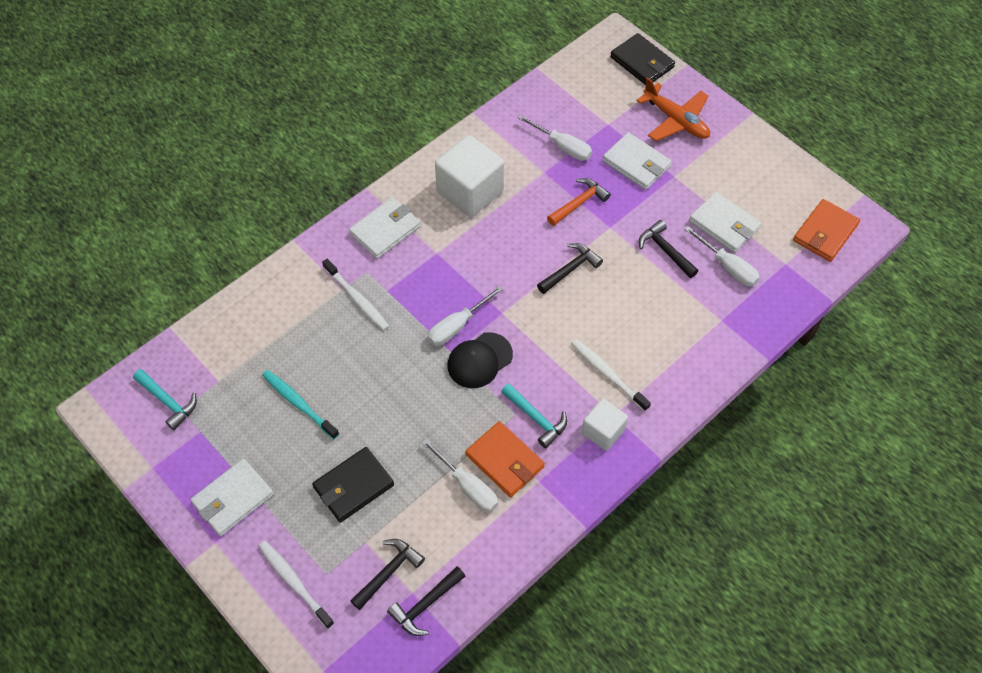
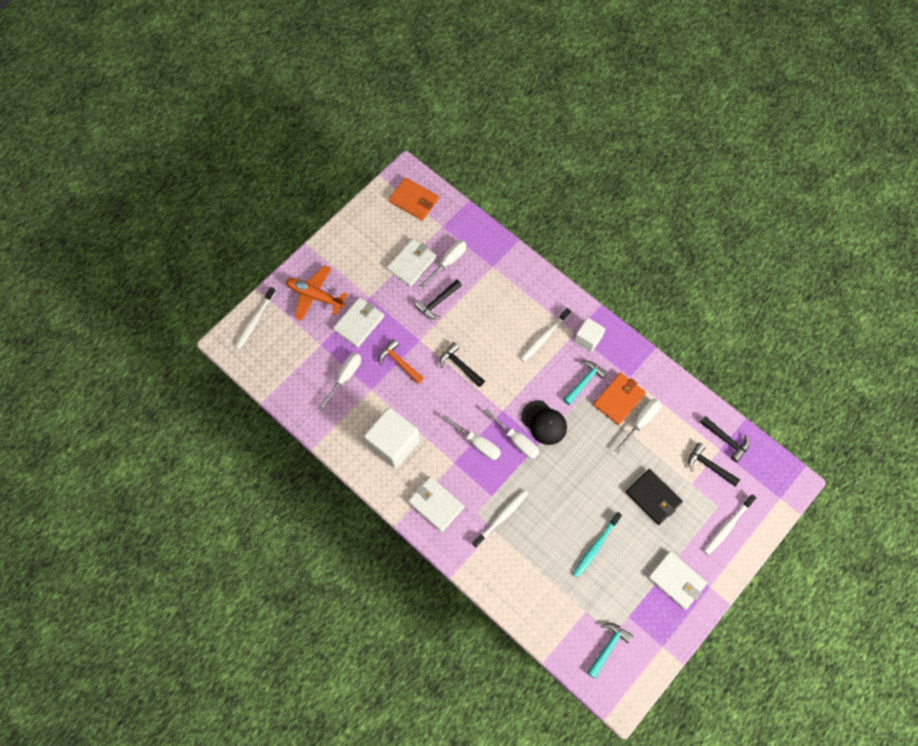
camera: 95 degrees left, 10 degrees up
black wallet [610,33,675,85] -> white toothbrush [235,287,276,350]
orange plane [636,77,710,141] -> orange plane turned 105 degrees counterclockwise [286,265,348,321]
none -> white screwdriver [442,415,501,460]

